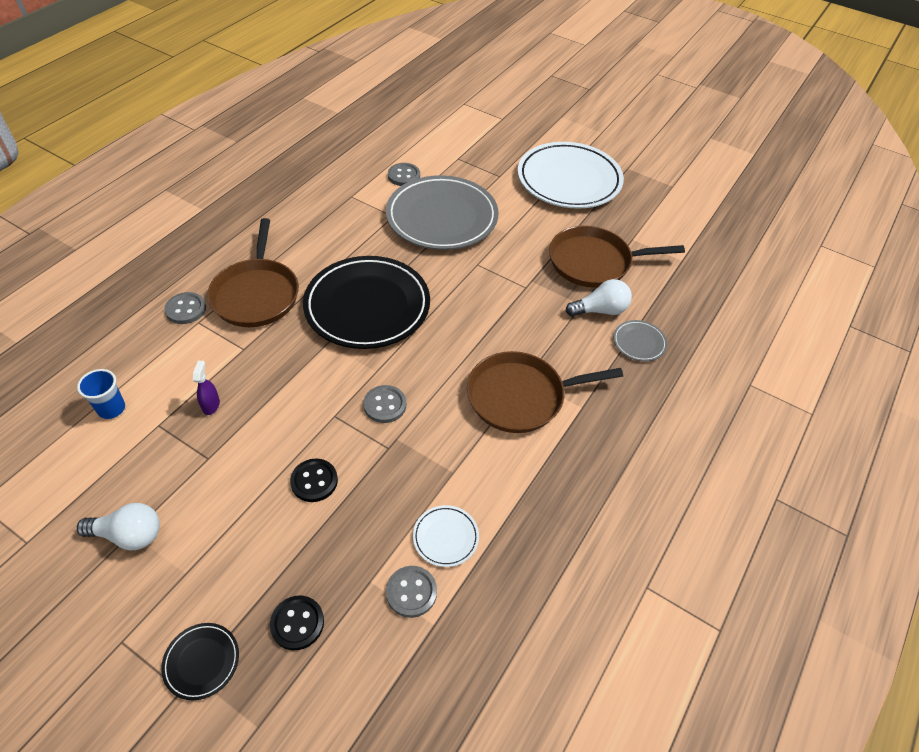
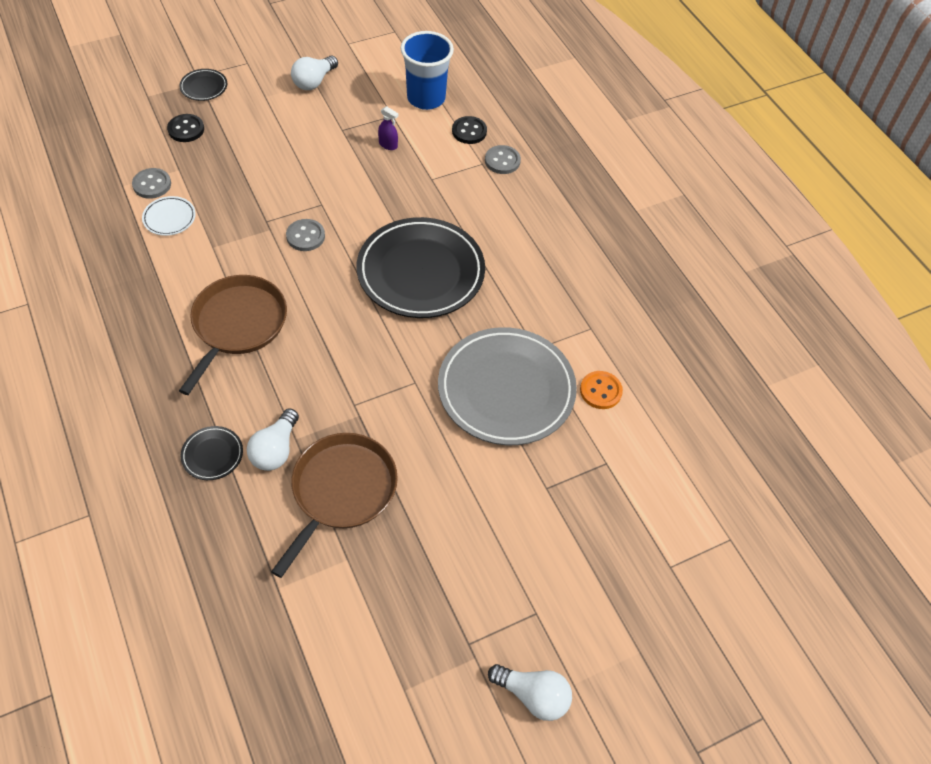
camera: 120 degrees right, 5 degrees up
blue cup [77,369,125,419] -> blue cup [400,31,454,110], size x1.82
brown pan [207,218,299,327] -> none
black button [290,459,338,502] -> black button moved to [452,116,487,144]
grey button [388,163,420,186] -> orange button [580,371,623,409]
white plate [518,142,624,209] -> none
grey plate [613,320,667,361] -> black plate [181,426,243,480]
none -> white light bulb [488,664,572,721]

